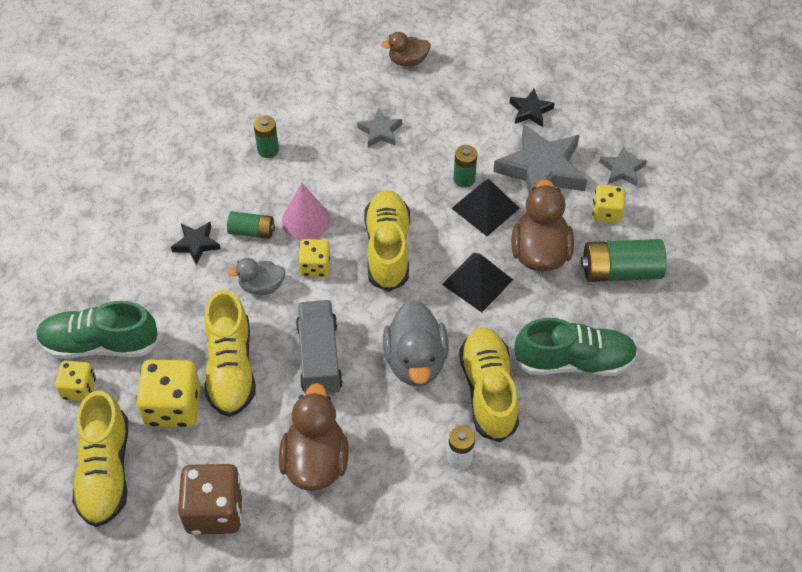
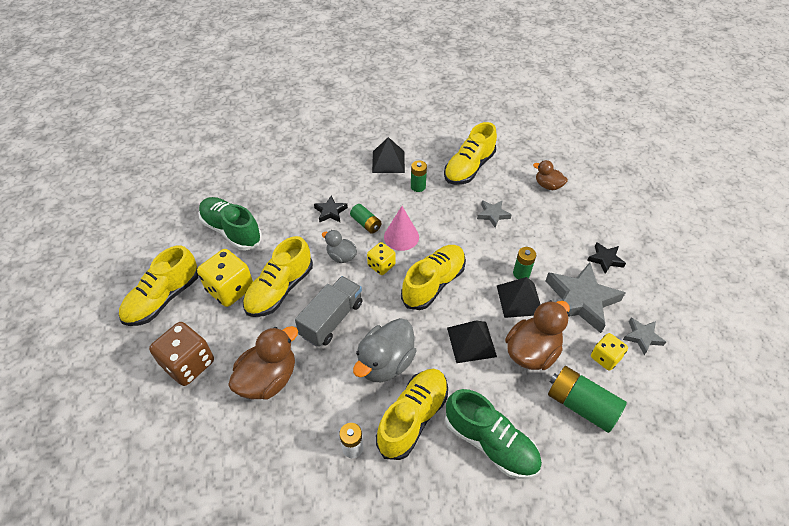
camera: 40 degrees right, 5 degrees down
yellow dice [55,361,96,401] -> none
none -> black pyramid [372,137,405,173]
none -> yellow shoe [444,122,497,185]

